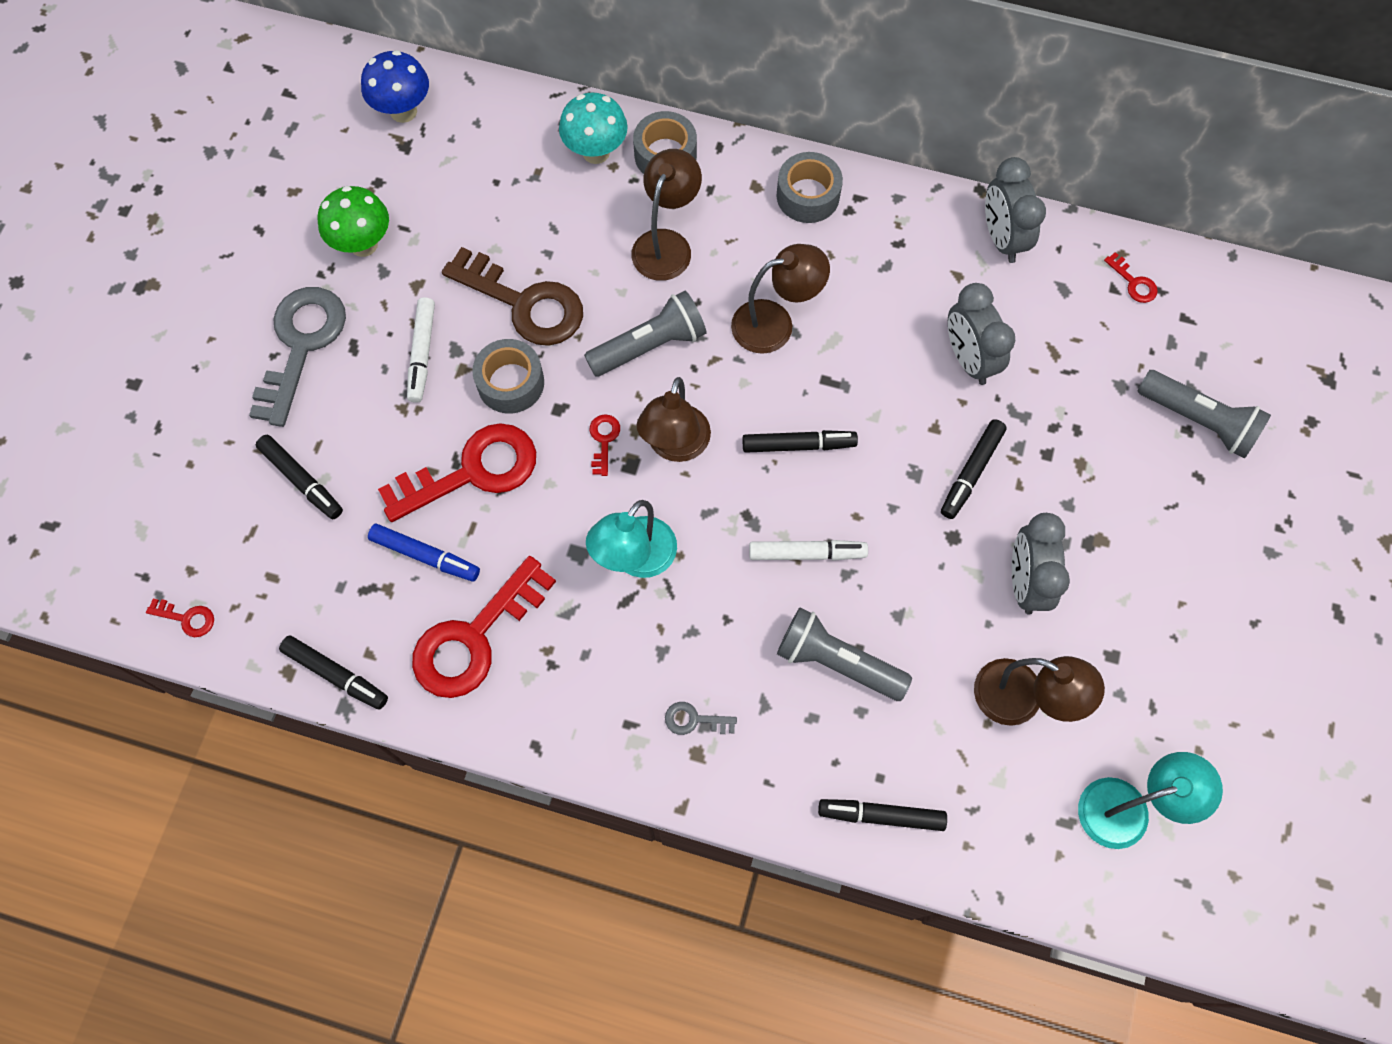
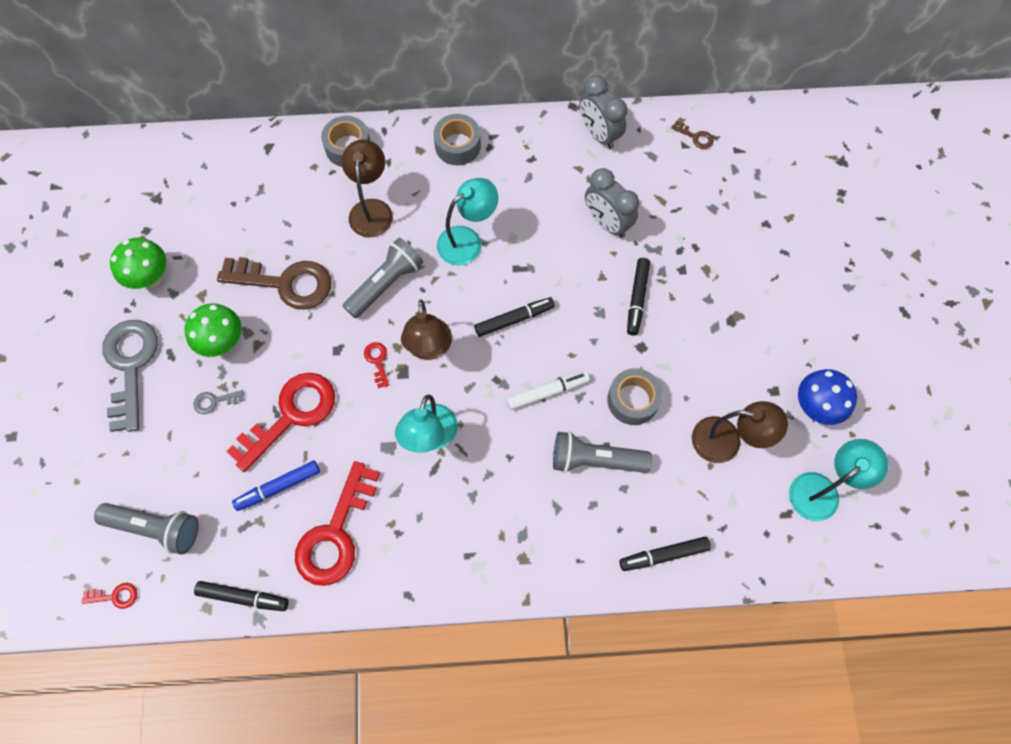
camera: 20 degrees left, 0 degrees up
black marker [256,435,343,519] -> none
blue mushroom [361,50,429,123] -> blue mushroom moved to [798,369,857,425]
blue marker [368,524,480,582] -> blue marker turned 150 degrees clockwise [232,461,320,511]
white marker [407,297,435,403] -> green mushroom [184,303,242,357]
grey tape [472,339,544,414] -> grey tape moved to [607,368,663,425]
turquoise mushroom [559,93,628,164] -> none
grey key [665,702,737,735] -> grey key moved to [194,390,244,414]
brown lamp [731,244,830,354] -> turquoise lamp [437,178,498,265]
grey clock [1012,513,1070,615] -> none
red key [1104,252,1158,303] -> brown key [671,120,714,149]
grey flashlight [1138,370,1271,458] -> grey flashlight moved to [94,503,199,555]

